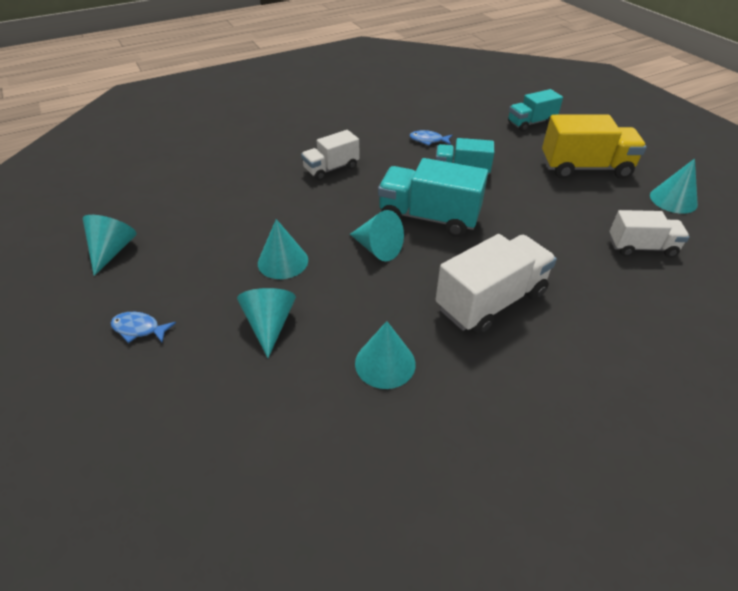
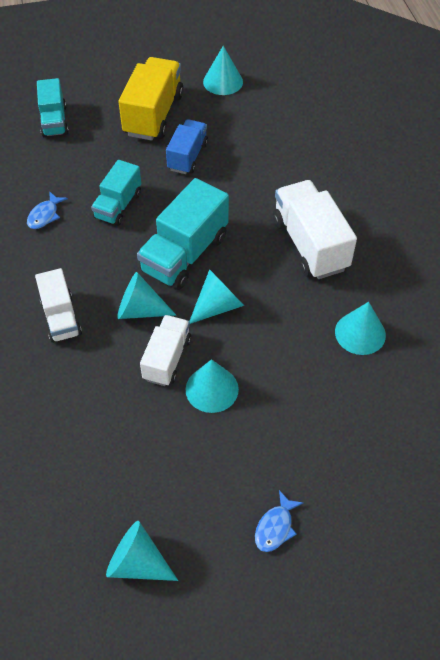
camera: 75 degrees left, 10 degrees up
turquoise cone [237,288,296,358] -> turquoise cone moved to [117,272,176,319]
white truck [610,210,690,257] -> white truck moved to [140,315,191,386]
none -> blue truck [166,119,208,174]

